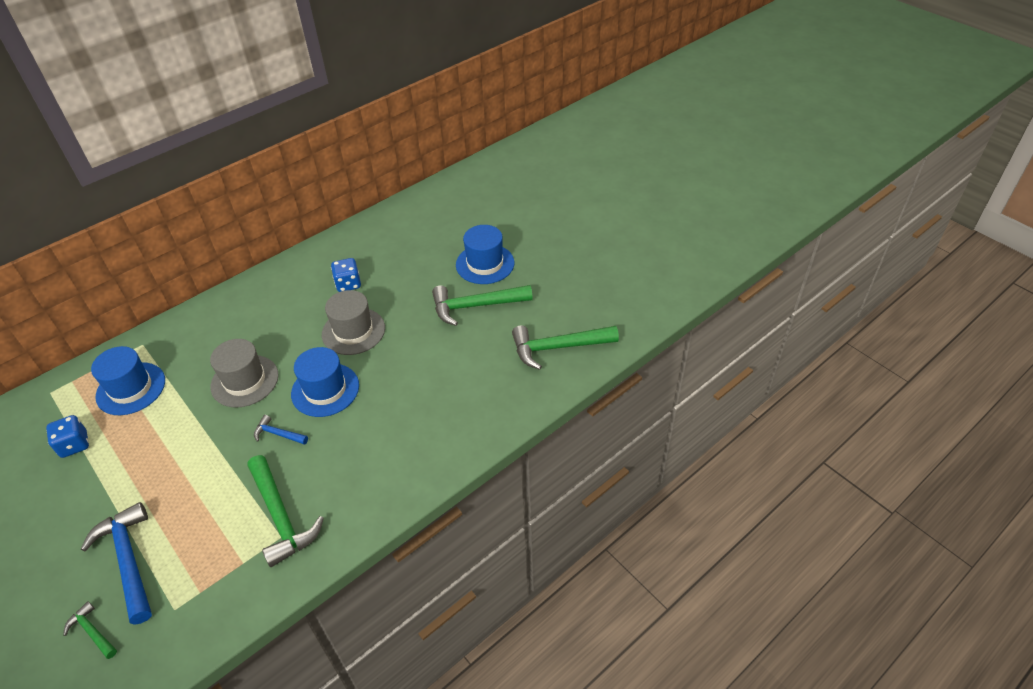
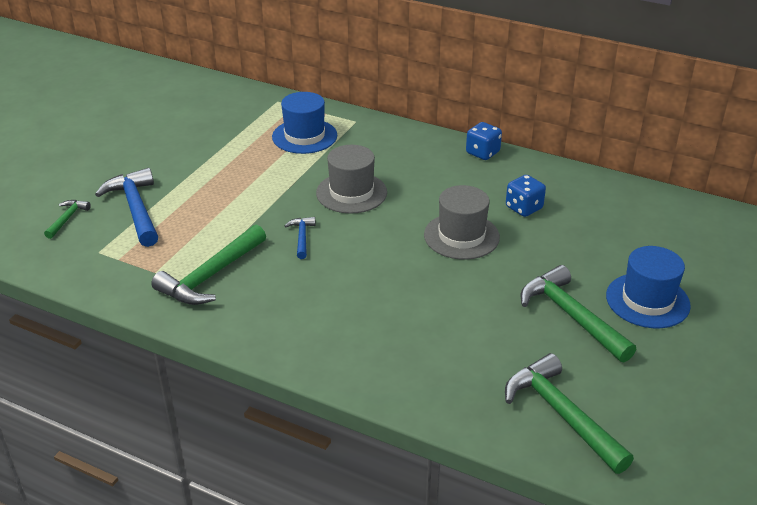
camera: 65 degrees right, 10 degrees down
blue dice [46,415,89,458] -> blue dice moved to [466,122,502,160]
blue hammer [81,502,152,625] -> blue hammer turned 60 degrees counterclockwise [95,168,158,247]
blue hat [291,347,359,417] -> none

